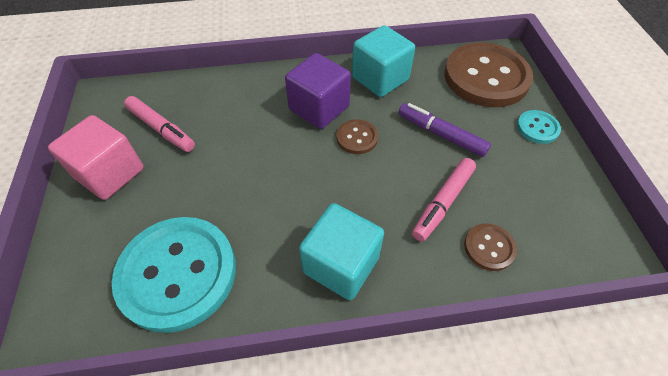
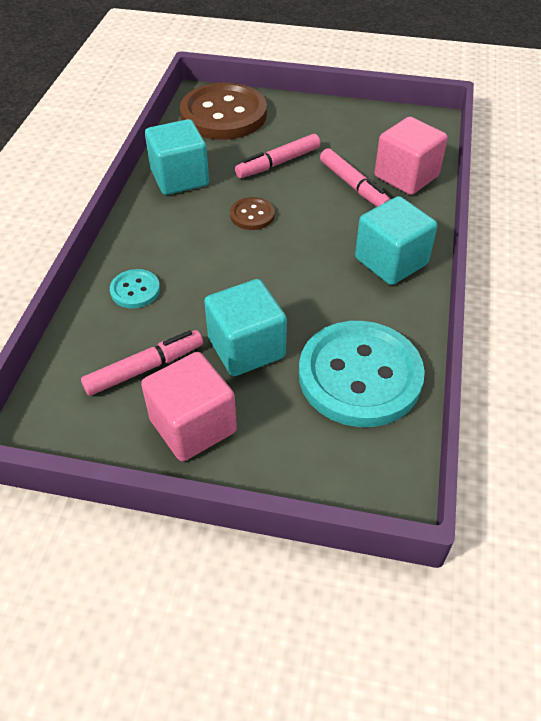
camera: 70 degrees left, 5 degrees down
purple cube [285,53,351,129] -> none
purple marker [398,103,491,157] -> pink marker [235,134,321,178]
brown button [464,223,517,271] -> pink cube [375,117,448,195]
turquoise button [517,110,561,144] -> turquoise button moved to [110,269,160,308]
none -> turquoise cube [204,279,287,376]

